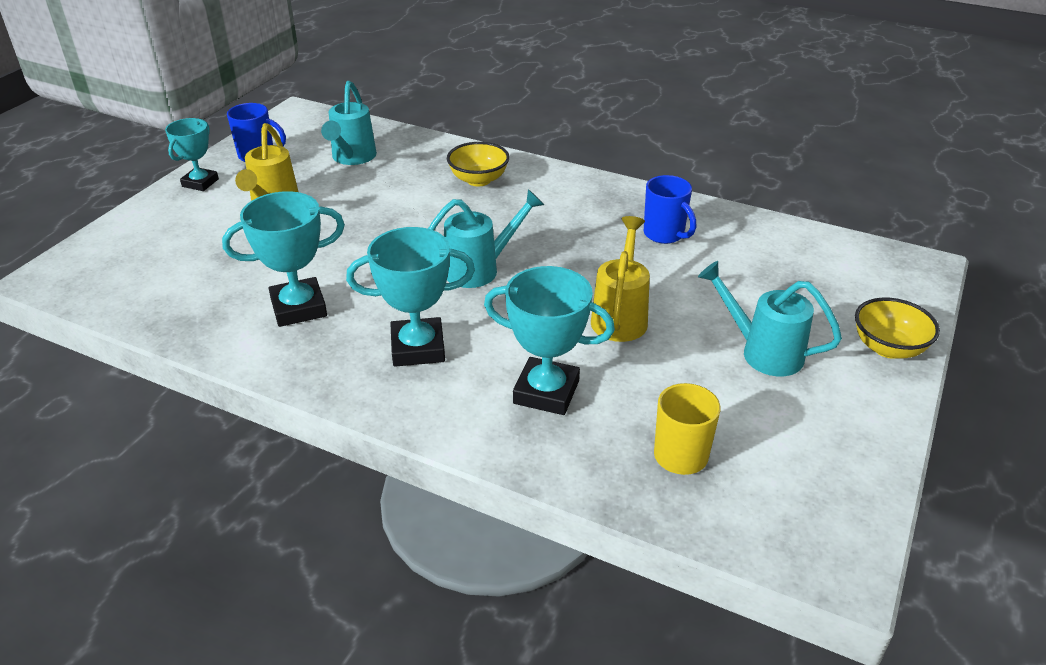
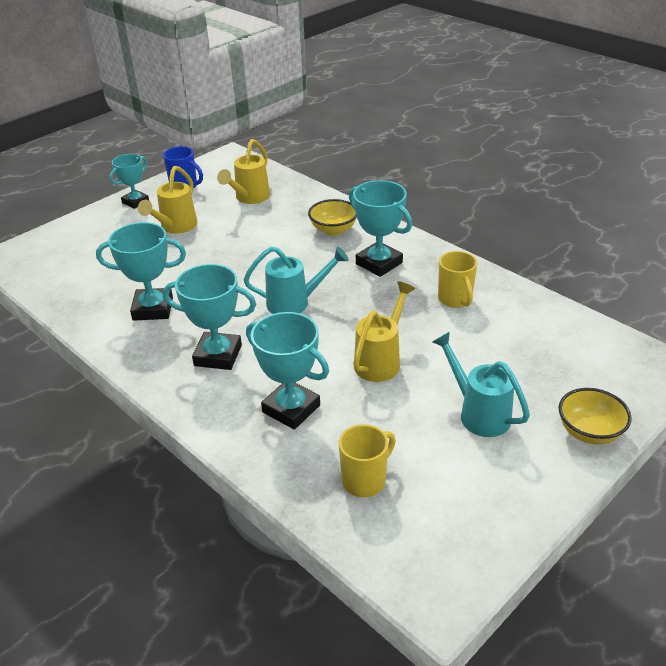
camera: 20 degrees right, 0 degrees up
turquoise watering can [321,81,377,165] -> yellow watering can [217,139,270,204]
blue mug [644,175,696,244] -> yellow mug [438,251,477,308]
none -> turquoise trophy [349,180,412,277]

